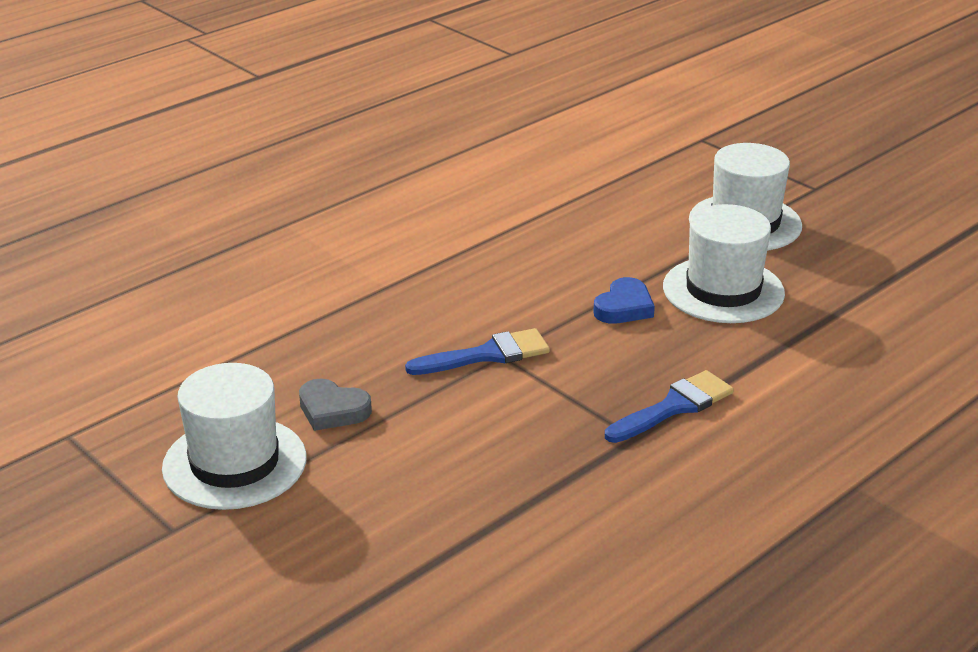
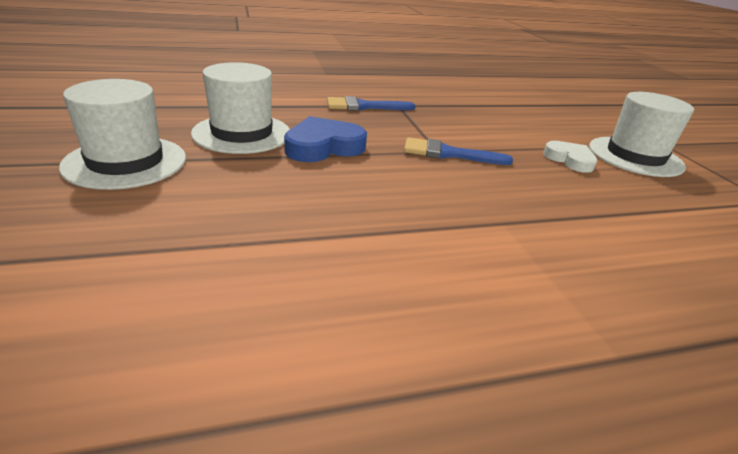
camera: 155 degrees left, 0 degrees up
grey heart [299,379,372,431] -> white heart [543,141,597,173]
blue heart [593,277,655,324] -> blue heart [284,116,367,162], size x1.51

